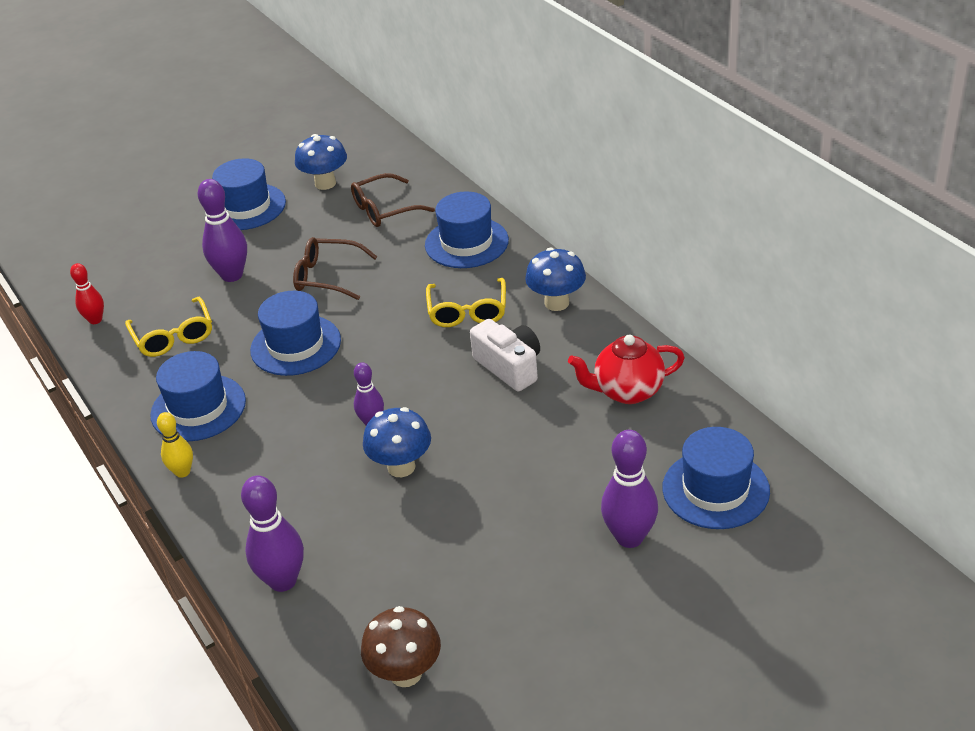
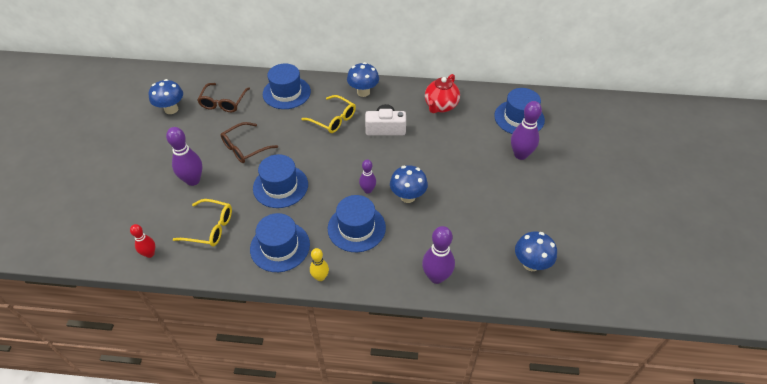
camera: 55 degrees left, 10 degrees up
blue hat [212,158,286,230] -> blue hat moved to [328,195,386,252]
brown mushroom [361,606,441,687] -> blue mushroom [515,231,557,271]

